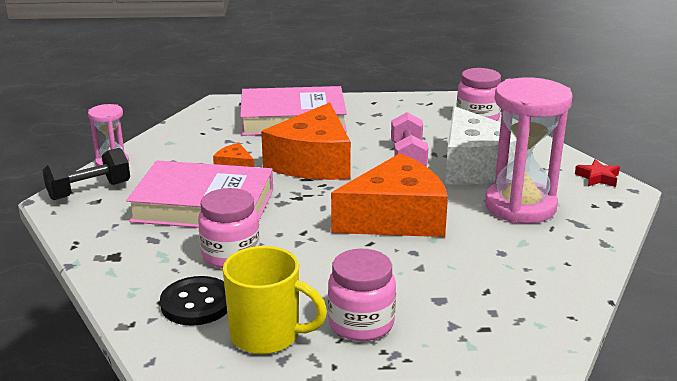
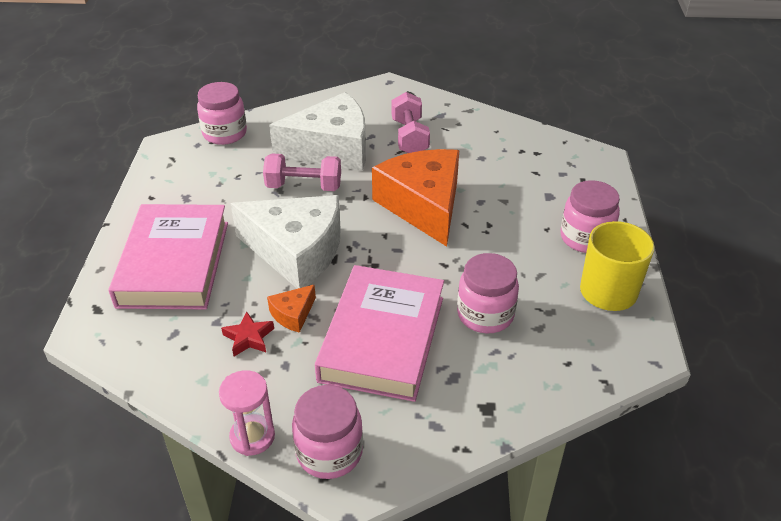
camera: 85 degrees left, 15 degrees up
black dumbbell [42,148,130,200] -> pink jar [292,385,363,479]
black button [160,276,227,326] -> none
orange cheese [261,102,351,180] -> white cheese [230,195,341,289]
pink hourglass [485,77,573,224] -> pink dumbbell [392,92,430,153]
red star [575,159,620,187] -> red star moved to [221,311,274,356]

